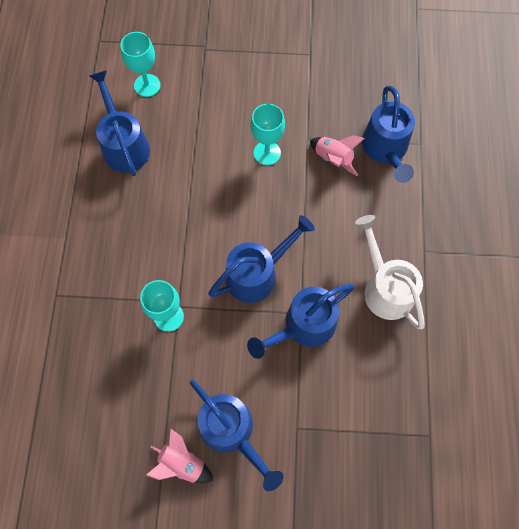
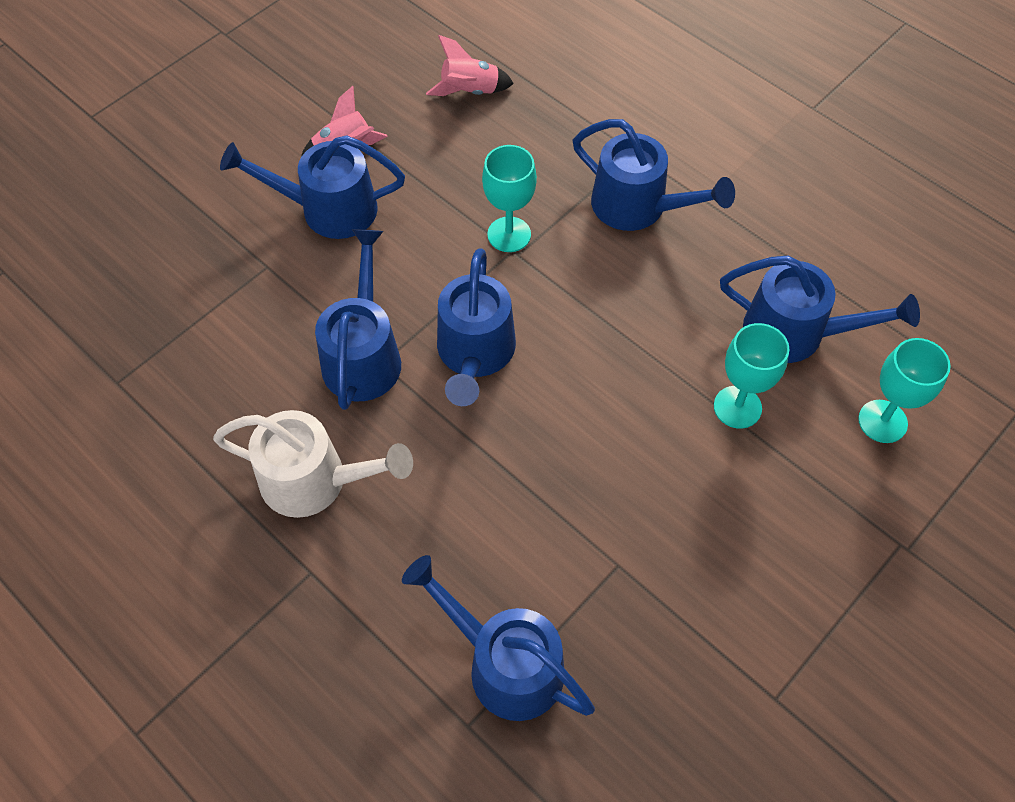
camera: 130 degrees right, 10 degrees down
turquoise goblet [251,104,285,165] -> turquoise goblet moved to [714,323,790,429]
pink rocket [310,135,365,176] -> pink rocket moved to [426,35,514,96]
none -> blue watering can [573,119,735,231]

